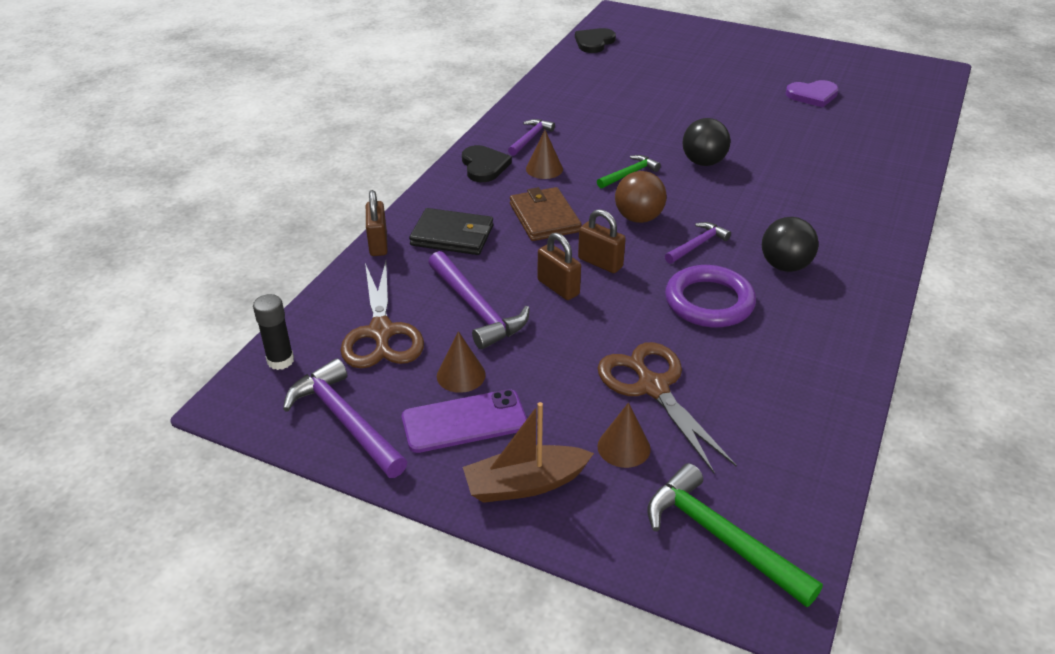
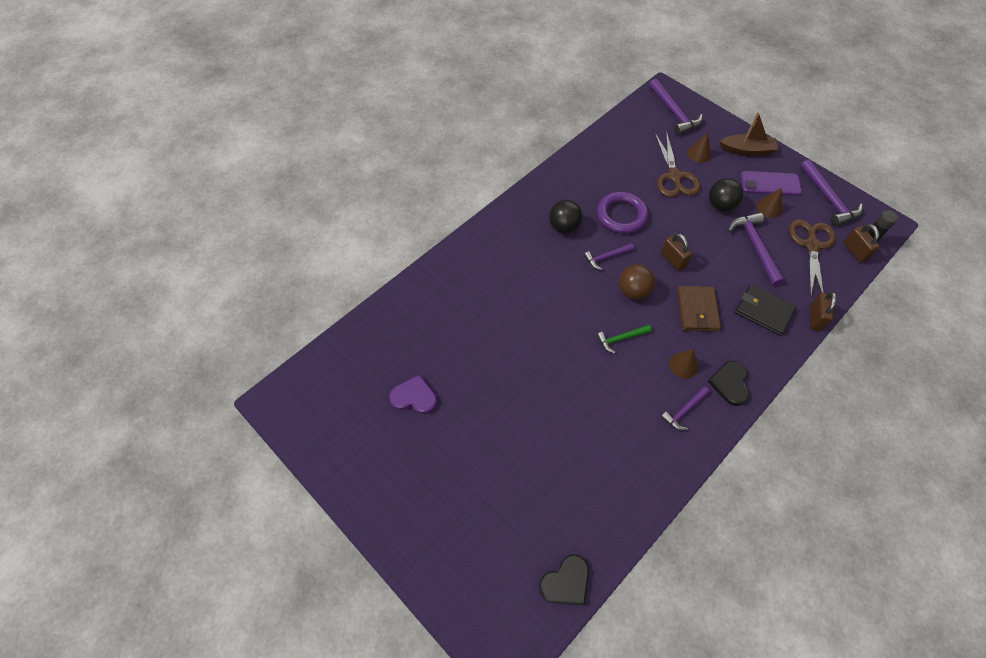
camera: 160 degrees left, 20 degrees up
brown padlock [537,233,581,300] -> brown padlock moved to [843,224,880,263]
green hammer [647,463,823,607] -> purple hammer [649,79,703,135]
black ball [682,118,731,166] -> black ball moved to [709,178,743,211]

